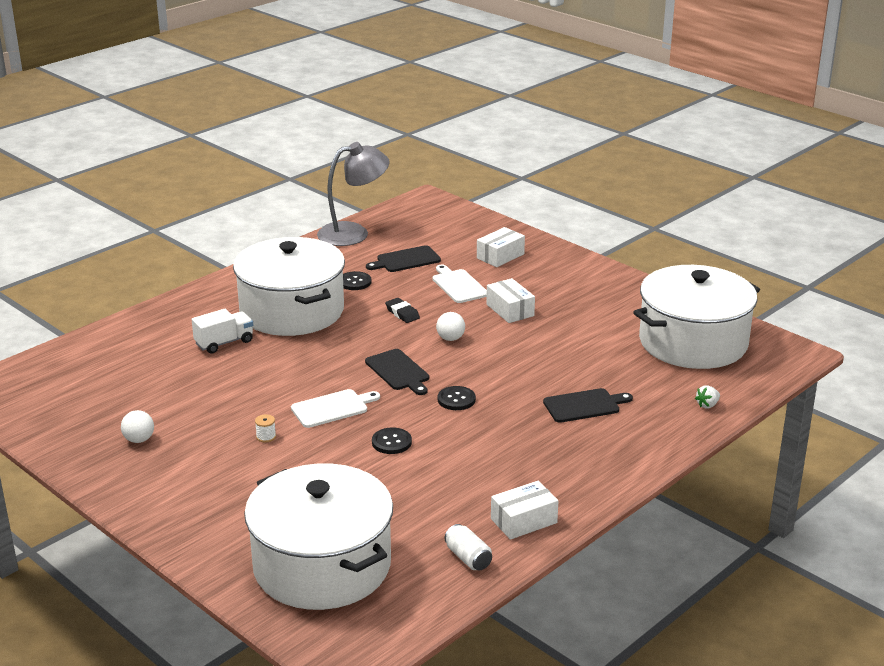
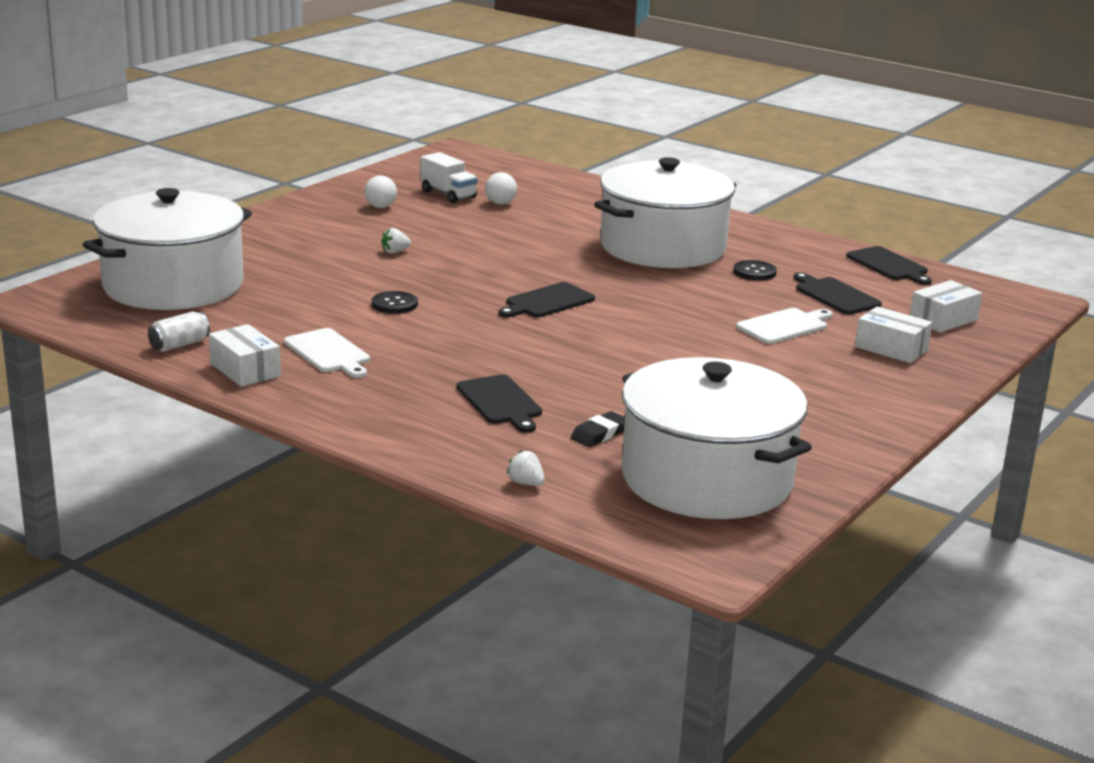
camera: 80 degrees right, 5 degrees down
white truck [192,309,253,354] -> white truck moved to [420,152,478,203]
white spool [255,414,276,442] -> white strawberry [381,228,411,254]
white cutting board [291,389,380,428] -> white cutting board moved to [284,328,370,378]
grey lamp [317,142,390,246] -> black cutting board [846,246,932,285]
black eraser [385,298,420,323] -> black eraser moved to [571,411,625,447]
white ball [436,312,465,341] -> white ball moved to [485,172,517,205]
black button [438,386,476,410] -> none
white box [486,278,535,323] -> white box moved to [910,280,982,333]

